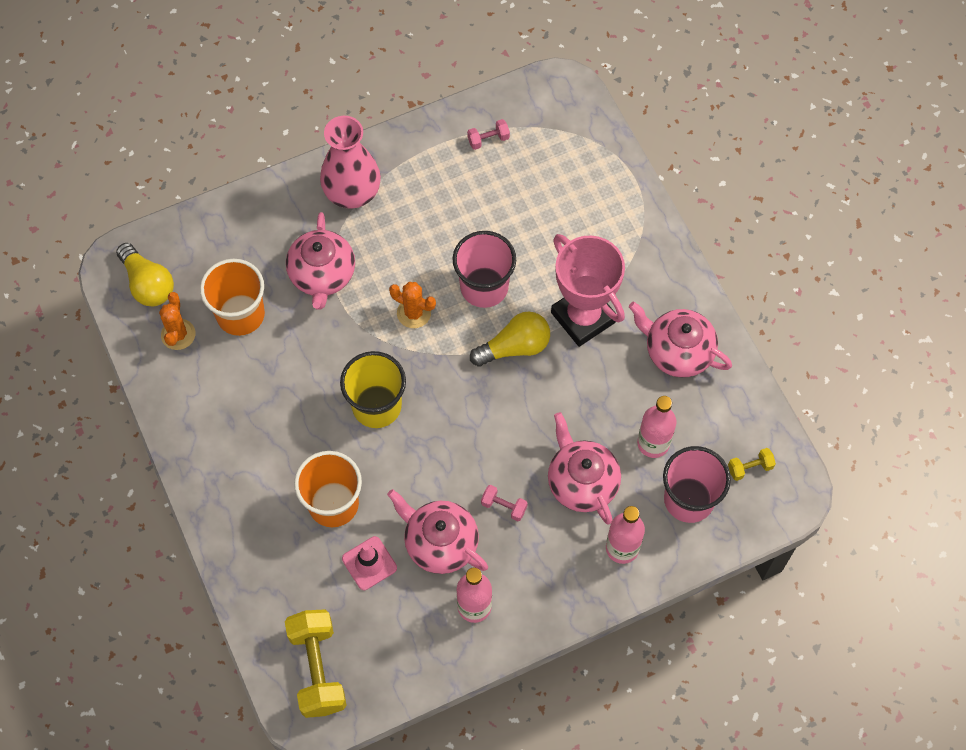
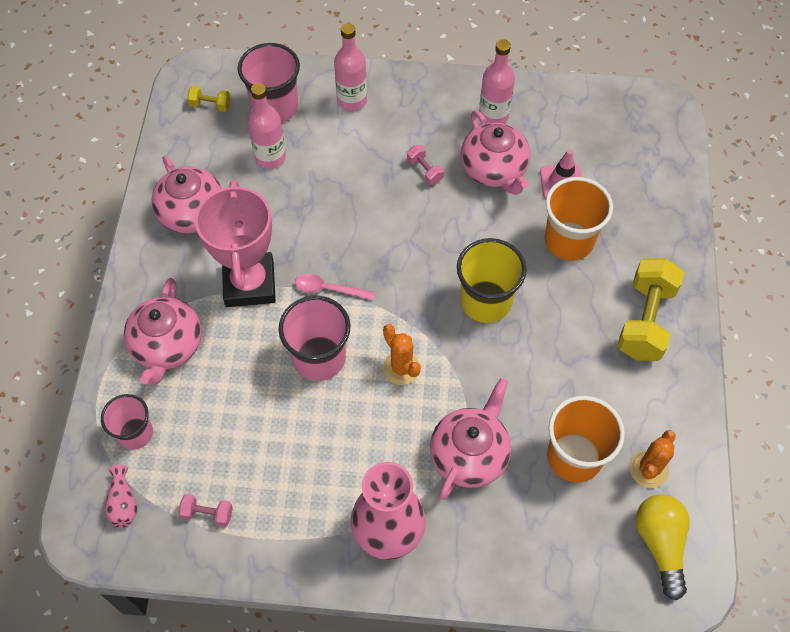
camera: 150 degrees left, 5 degrees down
yellow dumbbell [285,609,346,718] -> yellow dumbbell moved to [617,258,684,361]
yellow light bulb [470,312,550,367] -> pink spoon [295,274,375,300]
pink teapot [548,412,621,525] -> pink teapot moved to [124,278,202,385]
none -> pink cup [101,394,153,450]
none -> pink vase [105,465,137,528]

